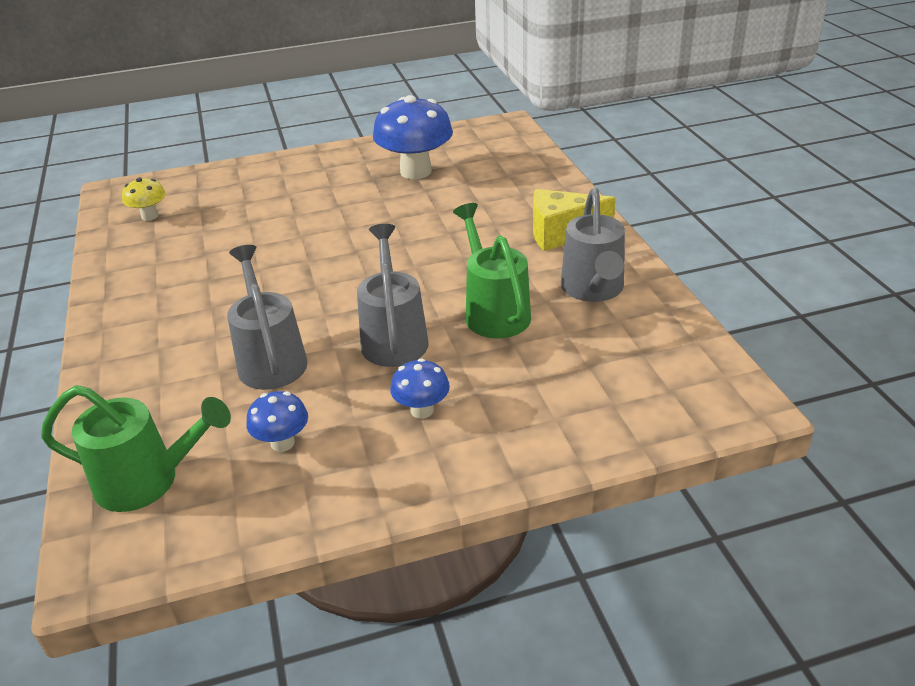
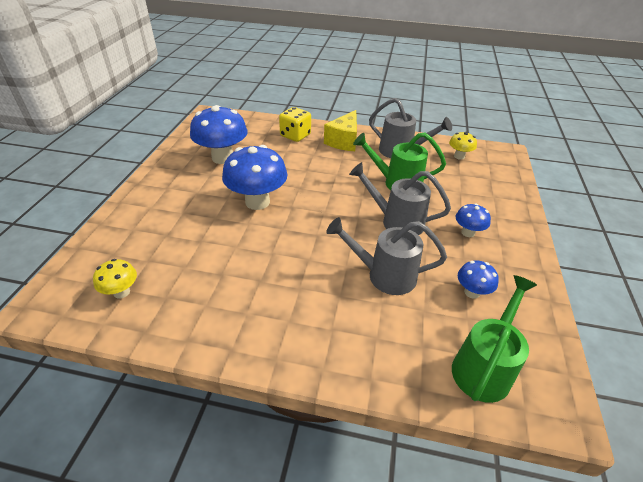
camera: 65 degrees left, 5 degrees up
none -> blue mushroom [222,145,288,210]
none -> yellow dice [279,107,311,142]
none -> yellow mushroom [449,132,477,160]

